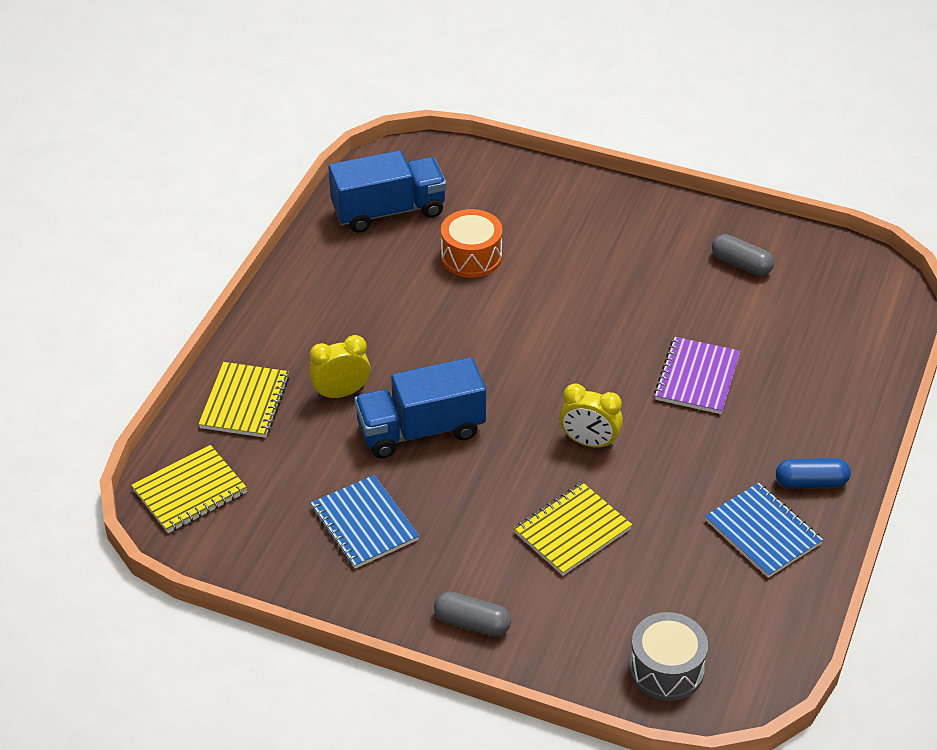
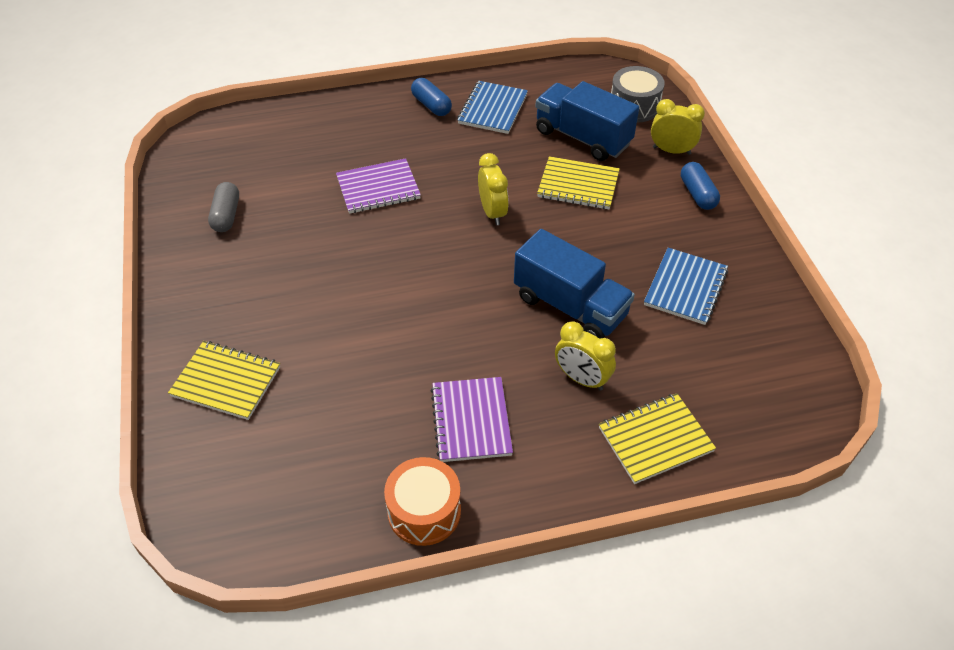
camera: 125 degrees left, 5 degrees up
yellow notebook [131,445,247,533] -> yellow notebook moved to [168,341,280,420]
blue truck [328,150,447,233] -> blue truck moved to [535,81,639,161]
grey capsule [434,592,511,636] -> blue capsule [681,162,720,210]
orange drum [441,209,503,278] -> orange drum moved to [384,457,461,546]
none -> purple notebook [431,377,513,462]
none -> yellow clock [651,99,705,155]

